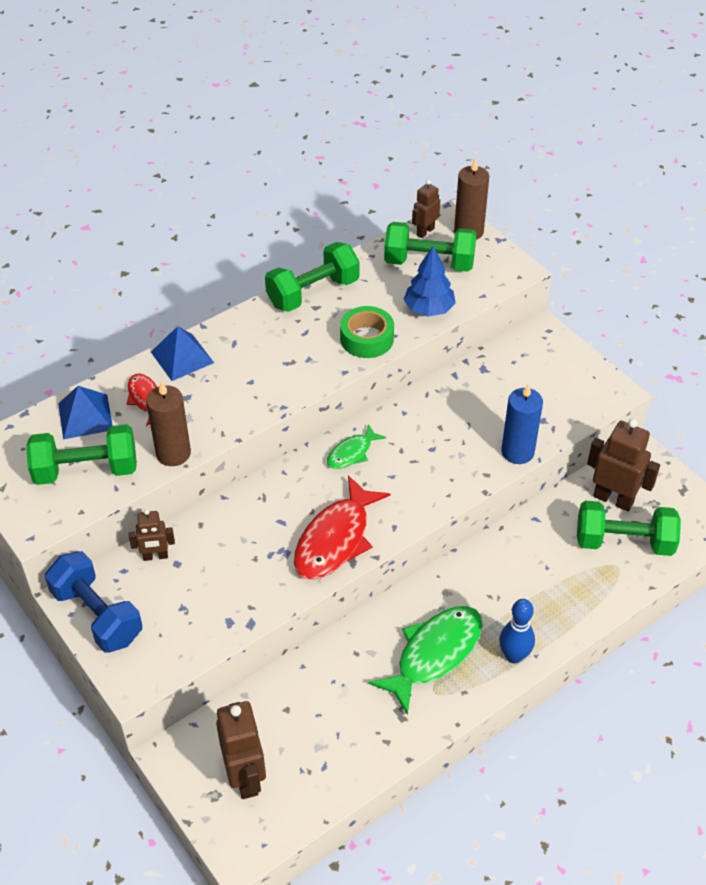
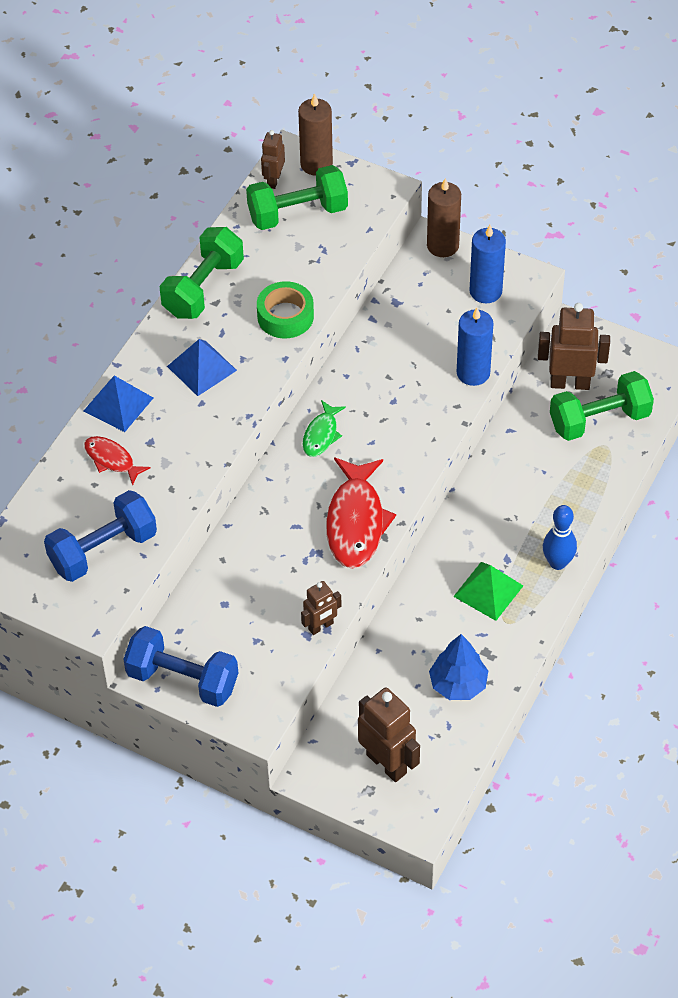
camera: 25 degrees left, 5 degrees up
green dumbbell [26,424,137,485] -> blue dumbbell [44,490,157,582]
blue pyramid [58,386,113,439] -> blue pyramid moved to [167,339,237,396]
brown robot [129,509,175,561] -> brown robot moved to [301,581,341,635]
brown candle [146,381,191,466] -> brown candle moved to [427,178,461,257]
green fish [369,606,483,715] -> green pyramid [453,562,523,621]
blue tree [403,246,456,317] -> blue tree moved to [429,634,488,700]
none -> blue candle [469,225,506,303]

